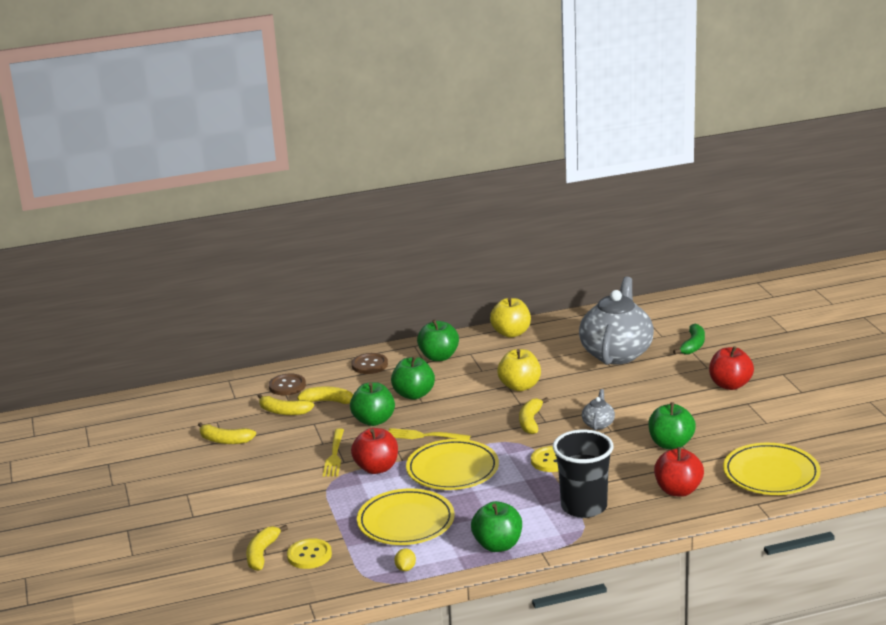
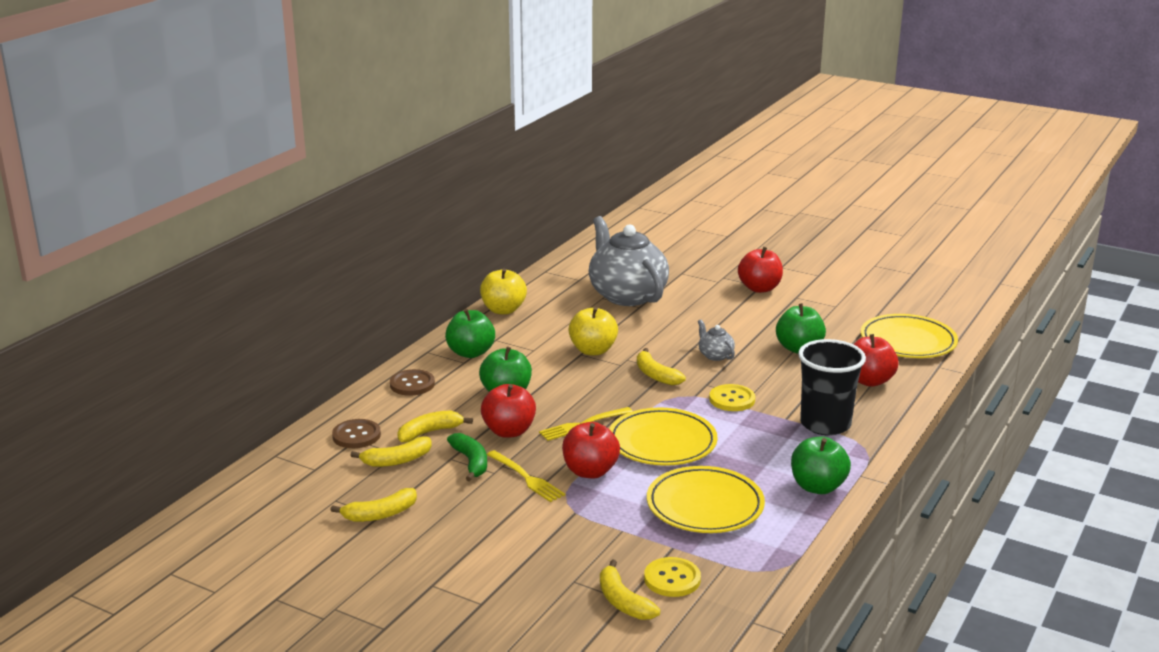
camera: 45 degrees left, 0 degrees up
green apple [350,382,395,426] -> red apple [481,384,536,438]
yellow lemon [394,548,416,571] -> none
green banana [673,324,705,354] -> green banana moved to [447,433,487,482]

